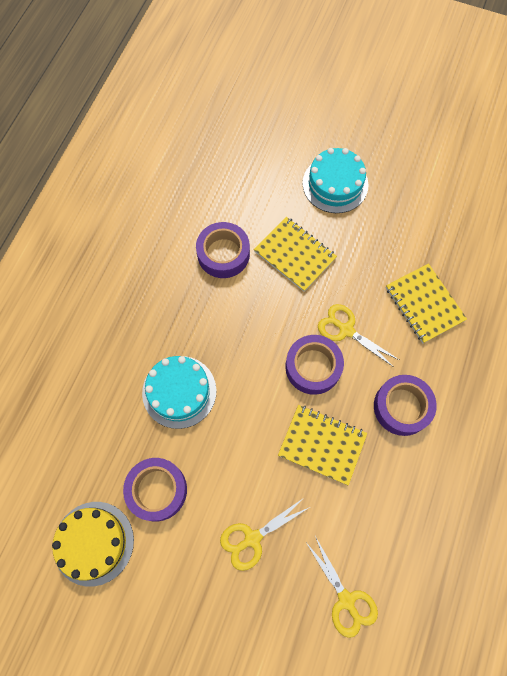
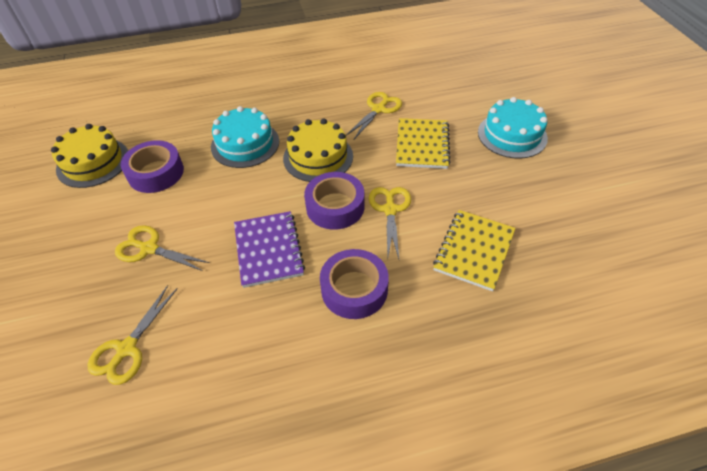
camera: 55 degrees right, 20 degrees down
purple tape [196,222,250,278] -> yellow scissors [346,92,402,140]
yellow notebook [278,405,367,485] -> purple notebook [234,211,305,288]
none -> yellow cake [283,118,353,182]

